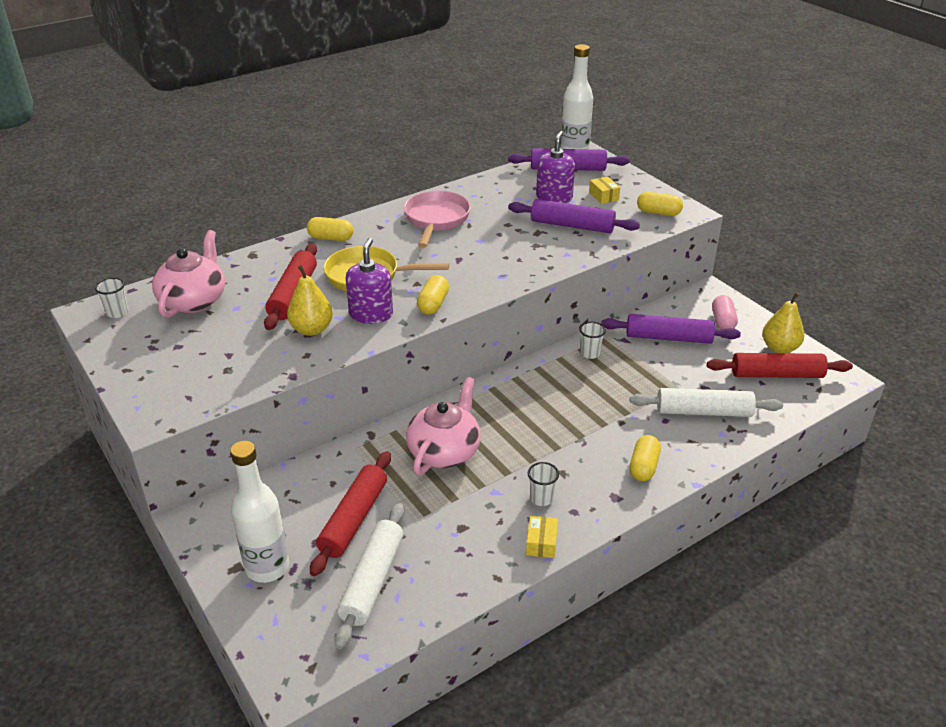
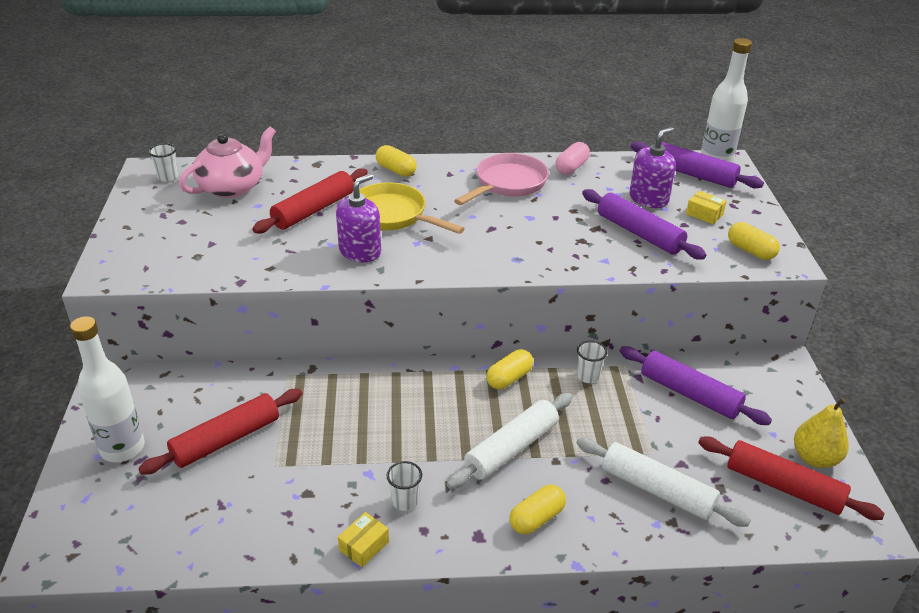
camera: 30 degrees right, 0 degrees up
yellow pear [287,265,333,336] -> none
white rolling pin [334,503,405,649] -> white rolling pin moved to [447,393,572,489]
pink teapot [406,377,481,475] -> none
yellow capsule [417,275,449,315] -> yellow capsule moved to [486,349,533,389]
yellow box [589,176,620,204] -> yellow box turned 60 degrees counterclockwise [686,191,727,224]
pink capsule [712,295,738,329] -> pink capsule moved to [556,142,590,175]

